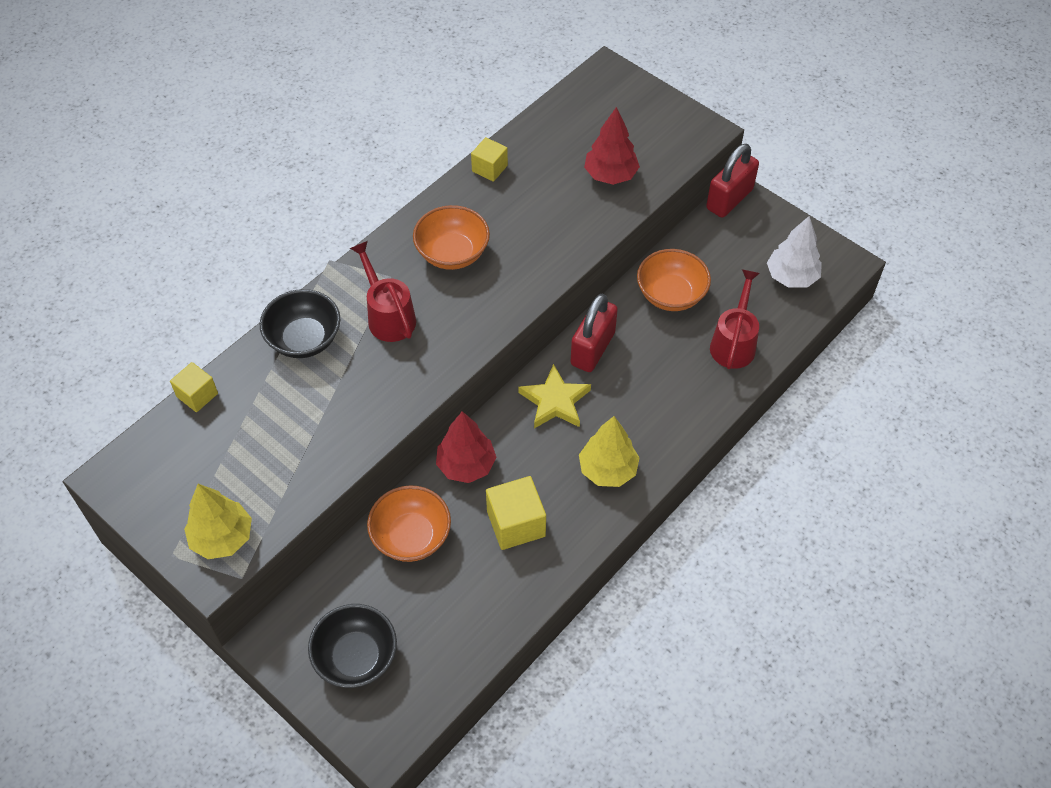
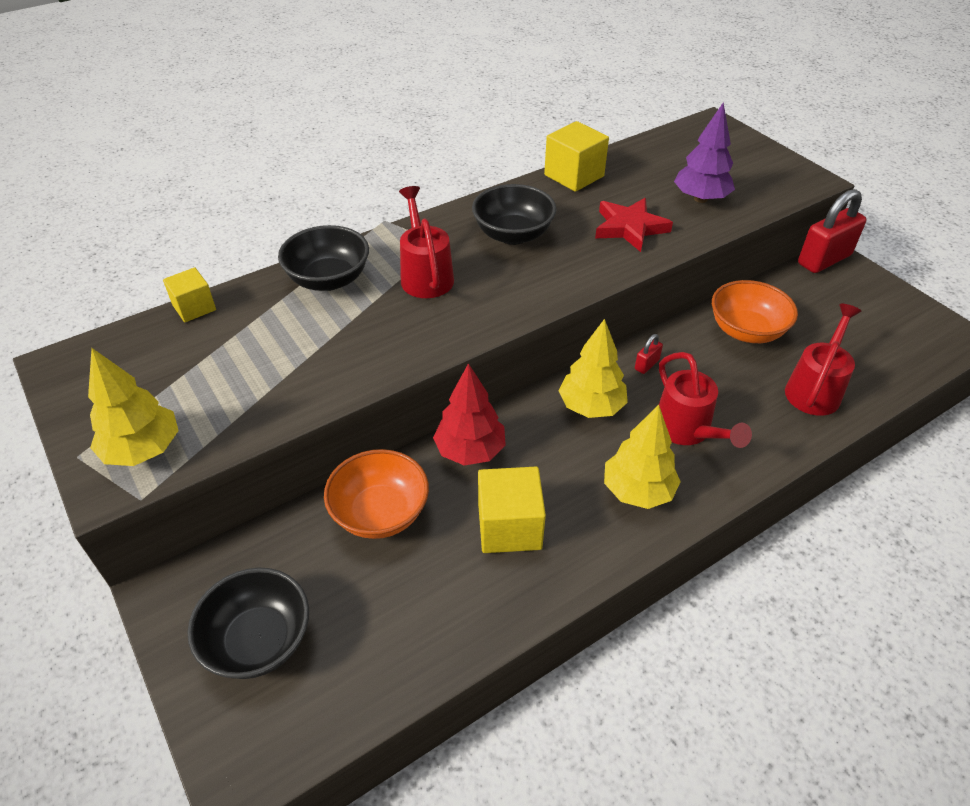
camera: 15 degrees right, 10 degrees down
orange bowl [413,205,490,270] -> black bowl [472,184,557,245]
yellow cube [471,137,508,182] -> yellow cube [544,121,609,192], size x1.57
yellow star [518,364,591,429] -> yellow tree [558,319,628,418]
red padlock [571,294,618,372] -> red padlock [635,334,663,374], size x0.44
red tree [584,107,640,185] -> purple tree [674,103,735,203]
white tree [767,216,822,288] -> none
none -> red star [595,198,673,252]
none -> red watering can [659,352,752,448]

